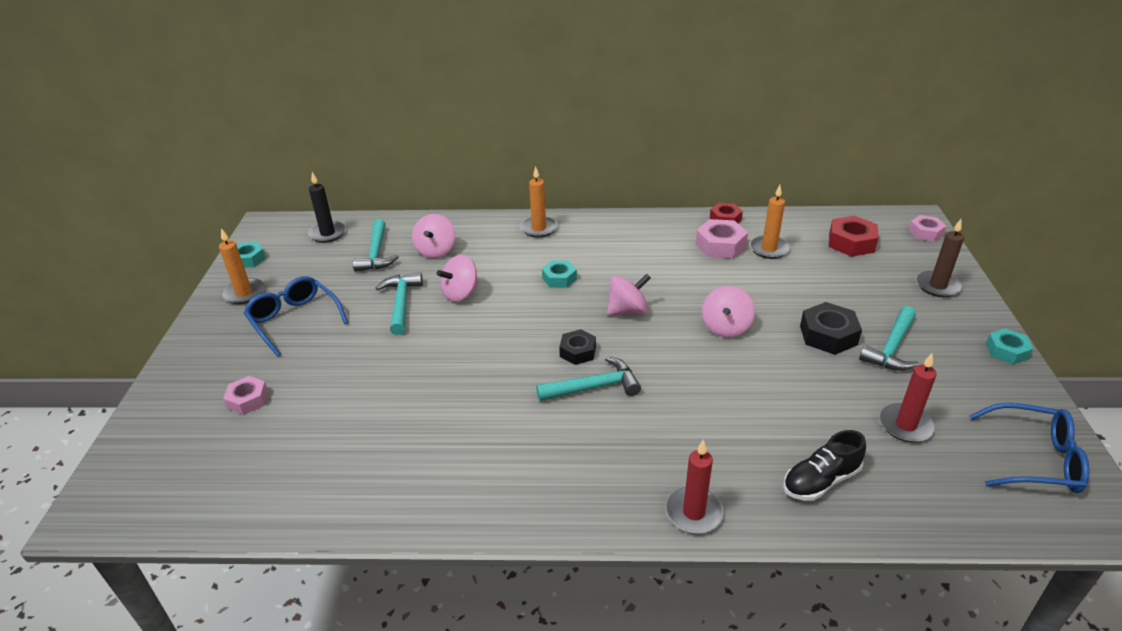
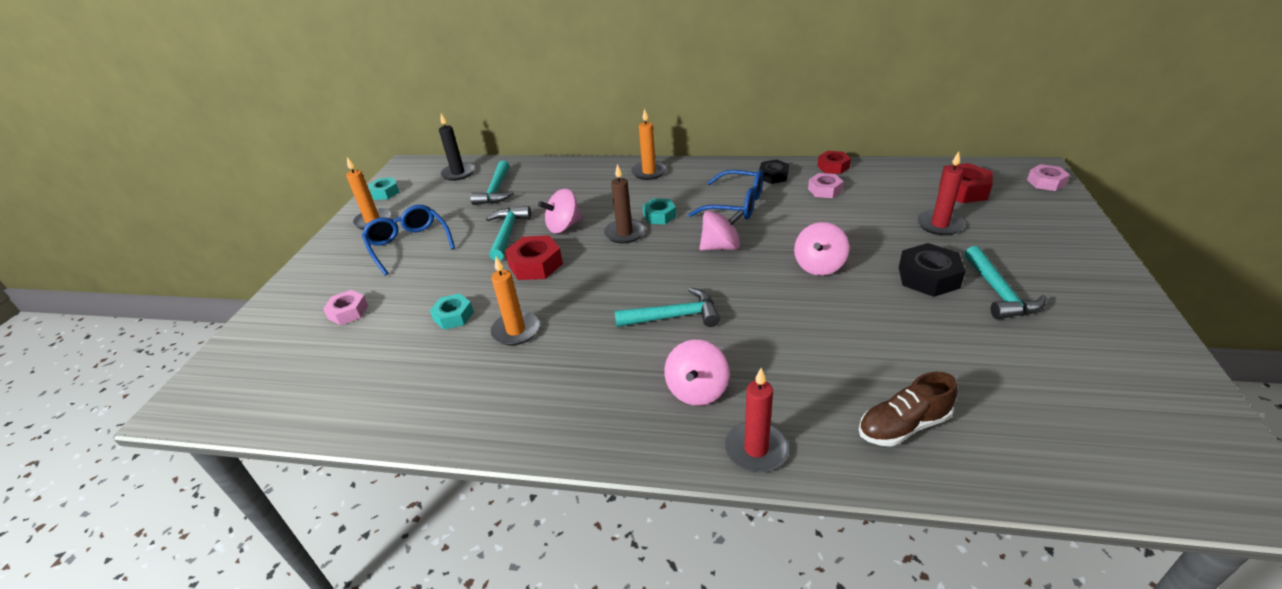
camera: 10 degrees right, 0 degrees up
pink spinning top [412,214,455,258] -> pink spinning top moved to [664,340,729,406]
black nut [559,329,596,365] -> black nut moved to [759,159,789,184]
pink nut [696,219,748,259] -> pink nut [808,173,843,198], size x0.66
orange candle [750,185,790,259] -> orange candle moved to [490,257,540,345]
black shoe [783,430,866,501] -> brown shoe [858,372,958,447]
turquoise hammer [859,306,919,371] -> turquoise hammer turned 45 degrees counterclockwise [964,246,1046,319]
red candle [880,353,937,443] -> red candle moved to [917,151,965,236]
brown candle [916,219,964,297] -> brown candle moved to [604,164,645,244]
blue glasses [970,403,1090,493] -> blue glasses moved to [688,170,763,220]
turquoise nut [986,328,1033,365] -> turquoise nut moved to [430,294,474,329]
none -> red nut [505,235,563,280]

